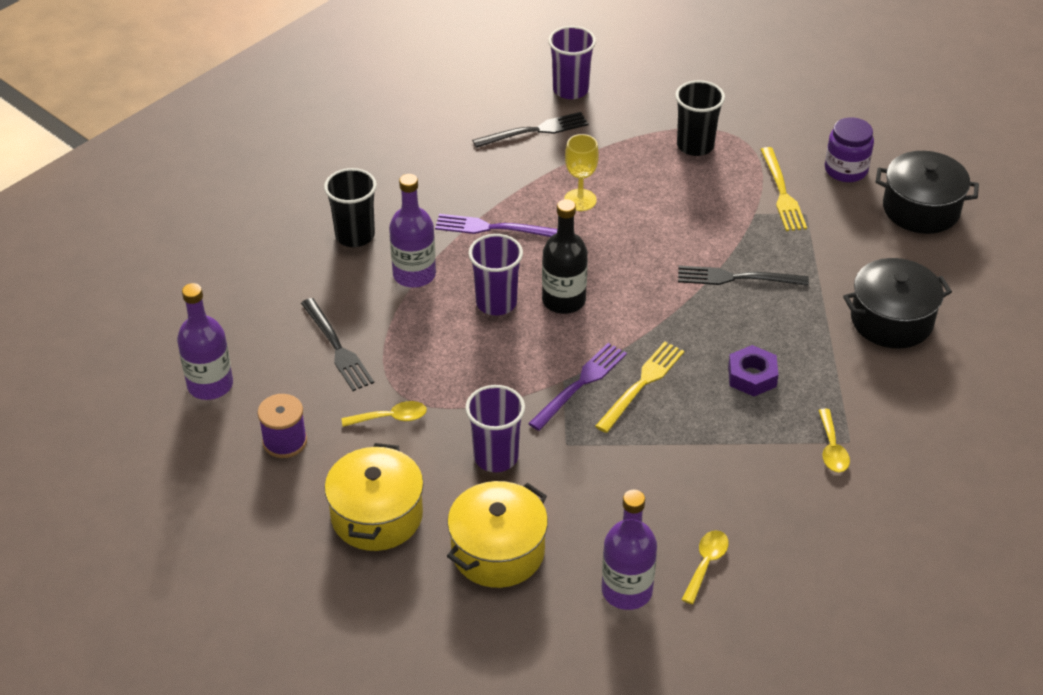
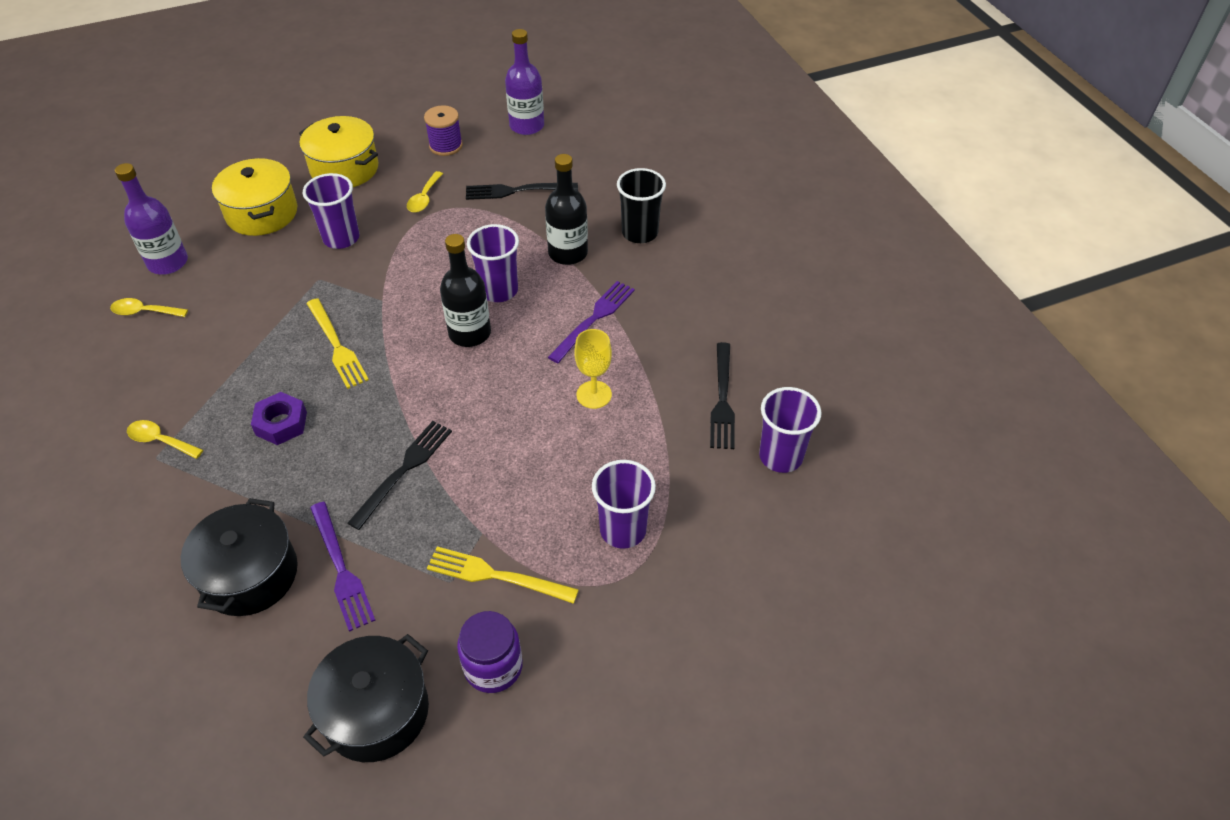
camera: 115 degrees right, 5 degrees up
purple bottle [389,174,436,288] -> black bottle [545,154,588,265]
purple fork [528,343,627,431] -> purple fork moved to [310,502,376,632]
black cup [675,80,725,156] -> purple cup [592,460,656,549]
yellow spoon [681,530,729,604] -> yellow spoon turned 135 degrees clockwise [110,298,188,317]

